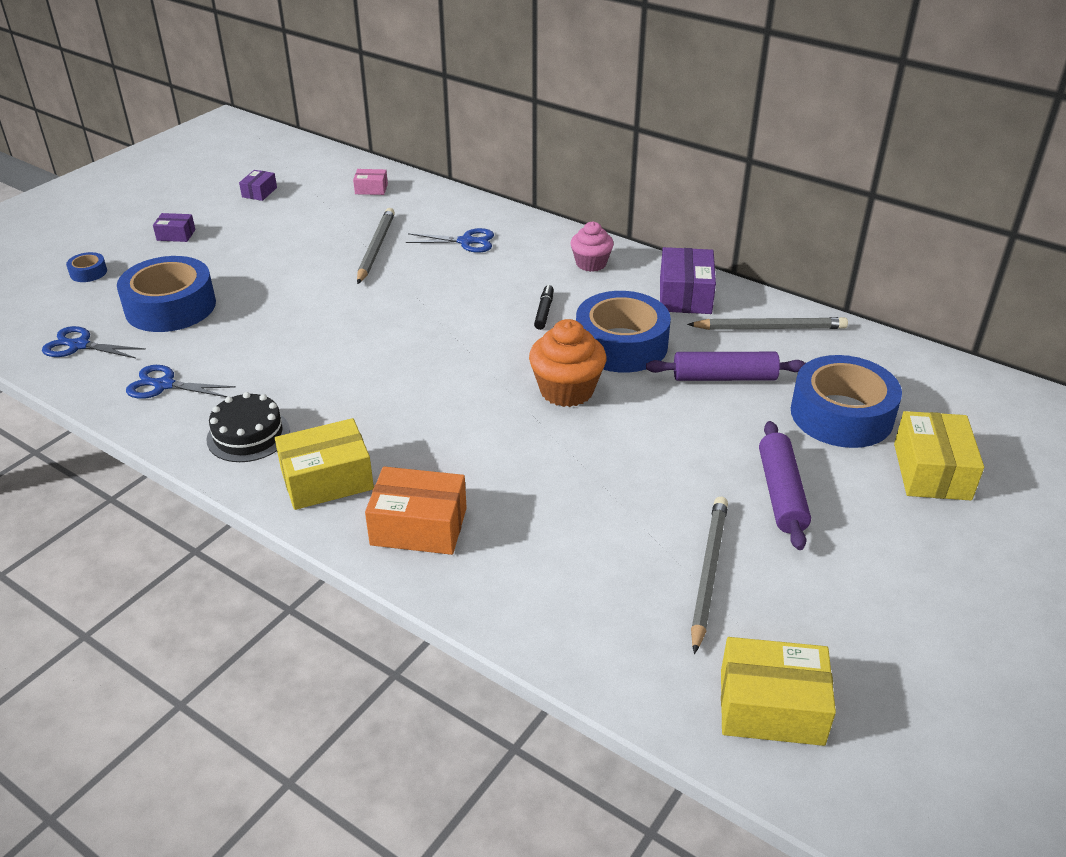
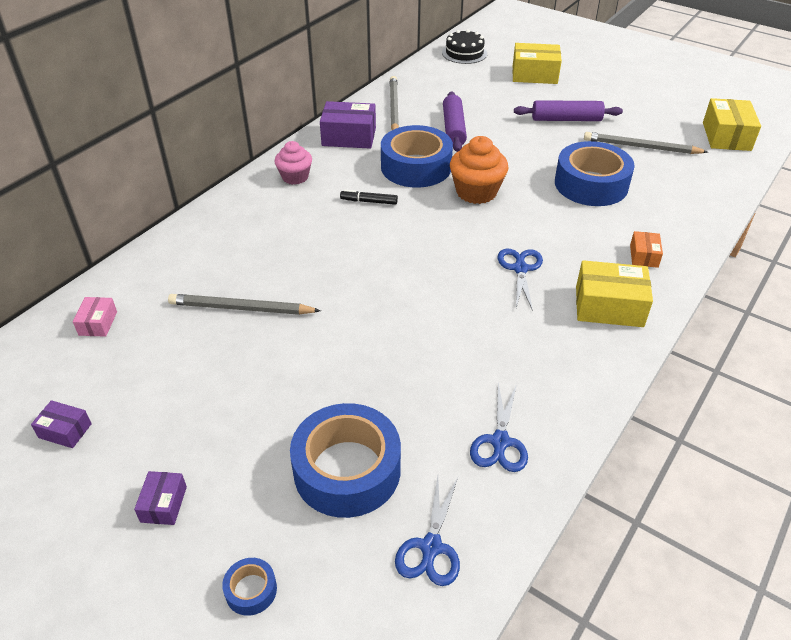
camera: 90 degrees left, 5 degrees up
black cake [206,392,290,462] -> black cake moved to [442,29,487,64]
yellow box [275,418,374,510] -> yellow box turned 60 degrees counterclockwise [576,260,653,327]
orange box [365,466,467,555] -> orange box [630,231,663,268], size x0.54
blue scissors [406,228,494,253] -> blue scissors moved to [497,249,543,311]
blue tape [791,355,902,448] -> blue tape moved to [555,141,635,206]

